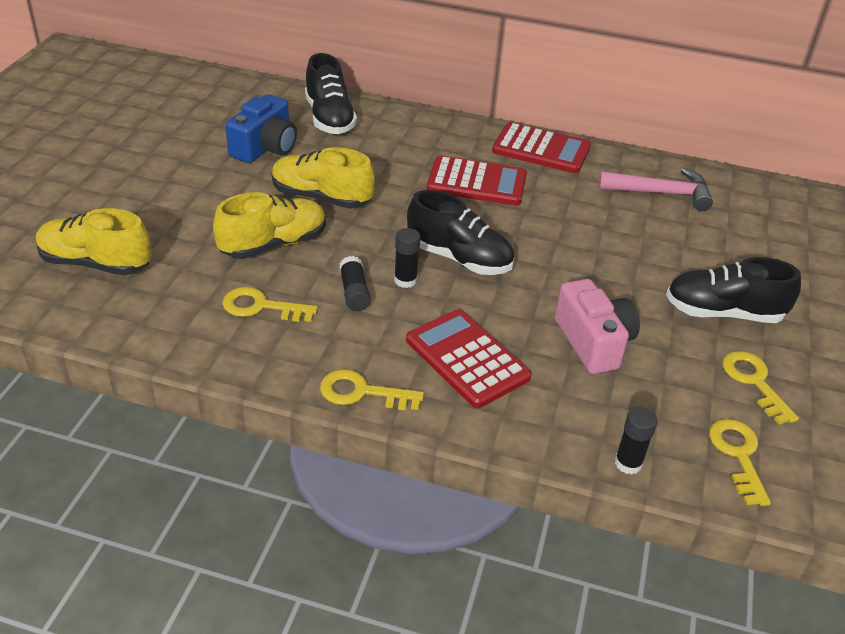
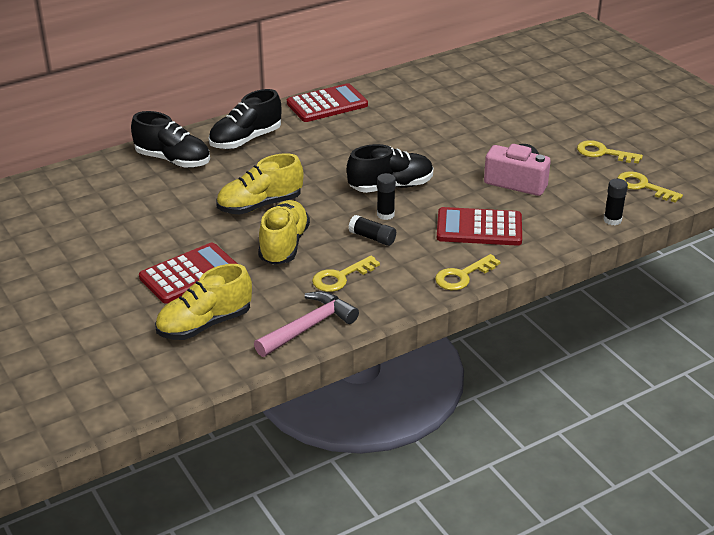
camera: 45 degrees left, 5 degrees down
blue camera [225,94,297,163] -> none
red calculator [427,156,527,206] -> red calculator moved to [139,243,237,304]
pink hammer [598,168,713,211] -> pink hammer moved to [254,291,359,357]
black shoe [666,257,801,323] -> black shoe moved to [209,89,281,149]

